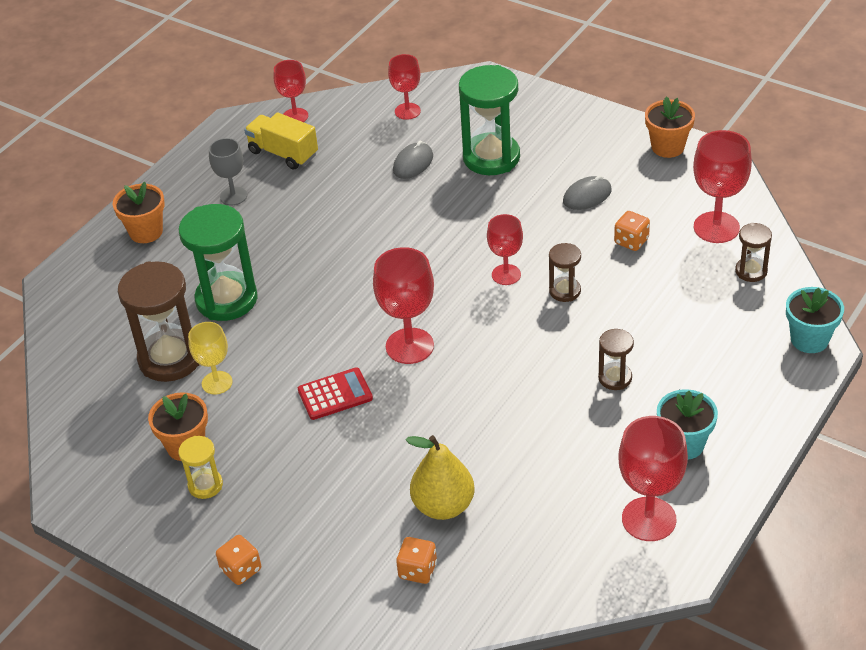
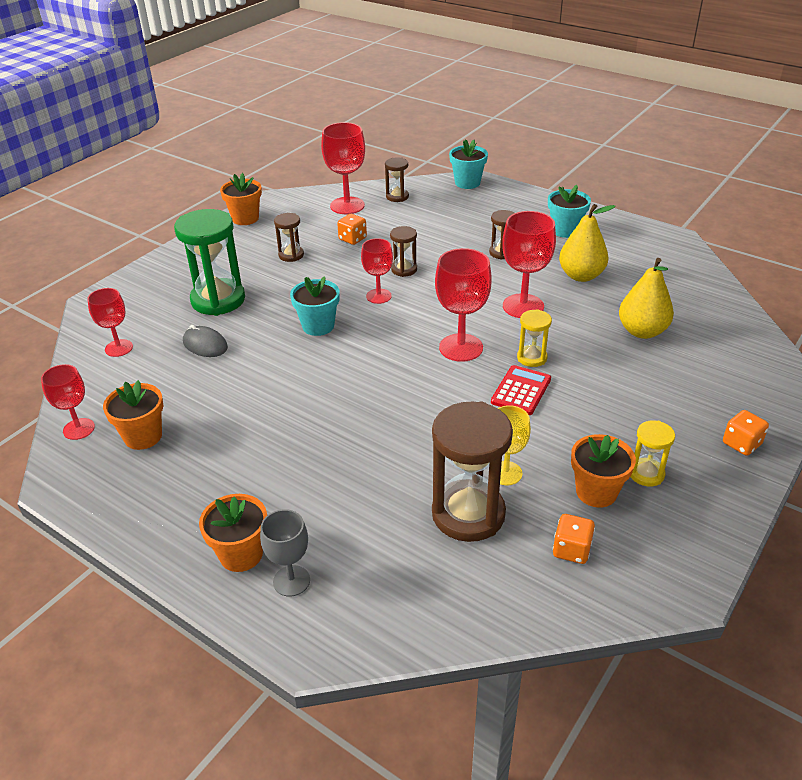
camera: 90 degrees left, 5 degrees down
green hourglass [179,204,258,321] -> none
grey goblet [209,138,247,205] -> grey goblet moved to [260,509,310,597]
yellow truck [244,112,318,170] -> orange flower pot [103,380,163,450]
red calculator [298,367,373,420] -> red calculator turned 45 degrees clockwise [491,365,551,415]
orange dice [396,537,437,584] -> orange dice moved to [553,514,595,564]
grey mouse [563,175,612,210] -> brown hourglass [274,213,304,262]
red goblet [618,416,688,541] -> red goblet moved to [502,211,556,318]
none -> turquoise flower pot [290,276,340,336]
none -> yellow hourglass [517,309,552,367]
none -> yellow pear [559,204,616,282]

